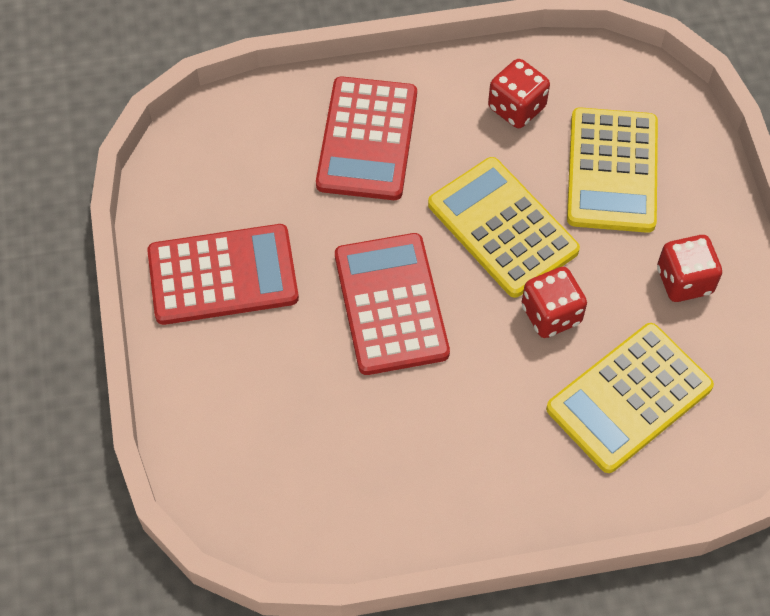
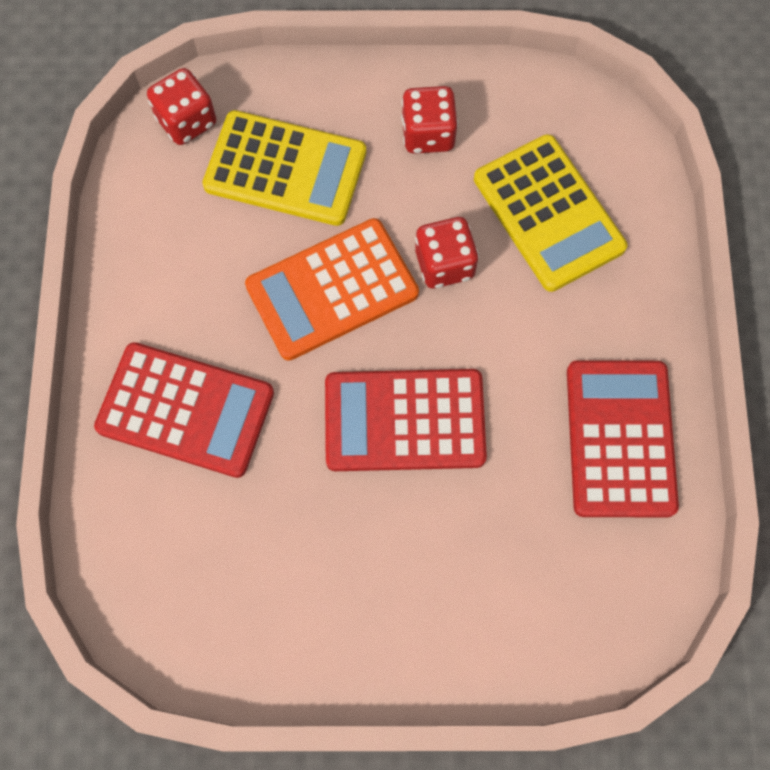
camera: 80 degrees left, 10 degrees up
red calculator [147,224,299,325] -> red calculator moved to [567,360,679,517]
yellow calculator [428,157,580,298] -> orange calculator [245,218,419,361]
red dice [488,59,550,128] -> red dice moved to [147,68,216,145]

